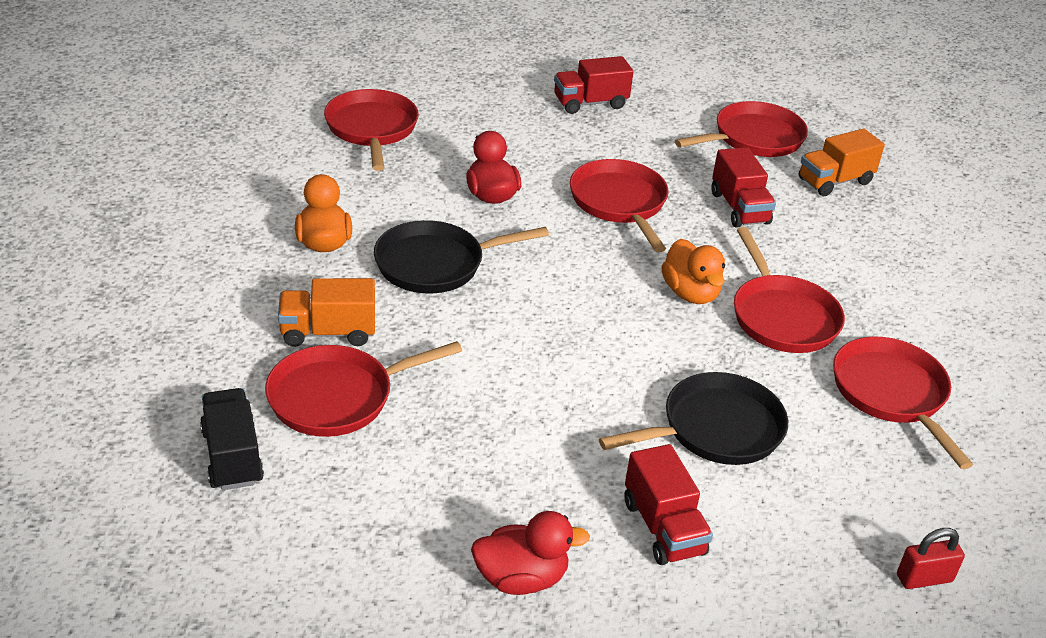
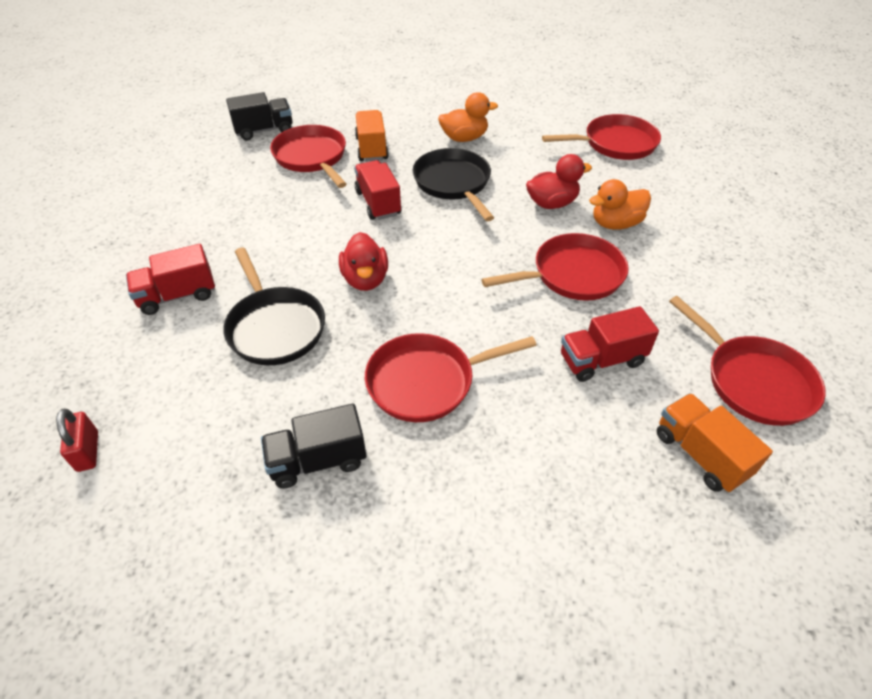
camera: 90 degrees right, 10 degrees up
red duck [471,511,590,595] -> red duck moved to [339,232,388,291]
red truck [554,56,634,114] -> red truck moved to [354,160,401,220]
orange duck [661,239,725,304] -> orange duck moved to [589,179,651,230]
red pan [833,336,973,469] -> black truck [261,404,366,488]

